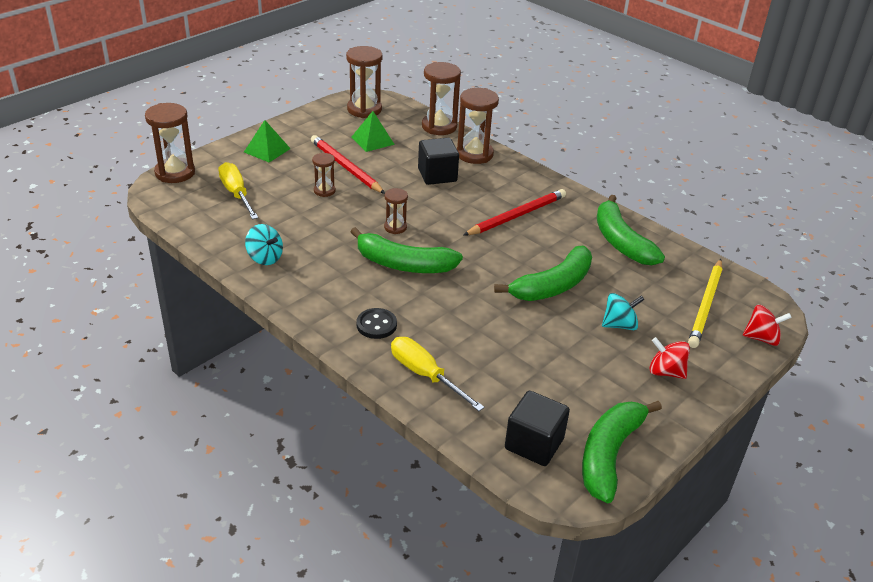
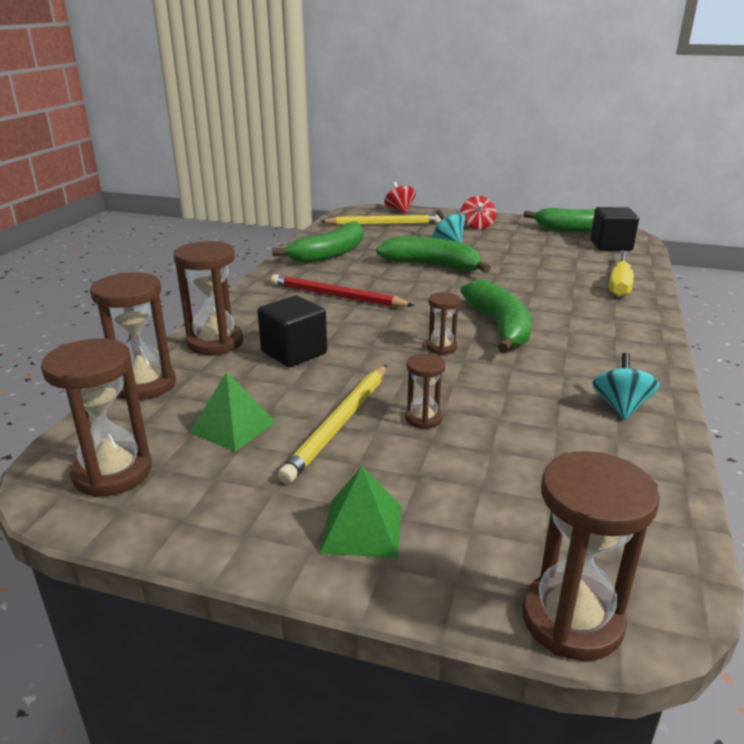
camera: 115 degrees left, 10 degrees down
yellow screwdriver [218,162,258,220] -> none
red pencil [311,135,385,194] -> yellow pencil [278,365,387,484]
black button [356,308,397,339] -> none

